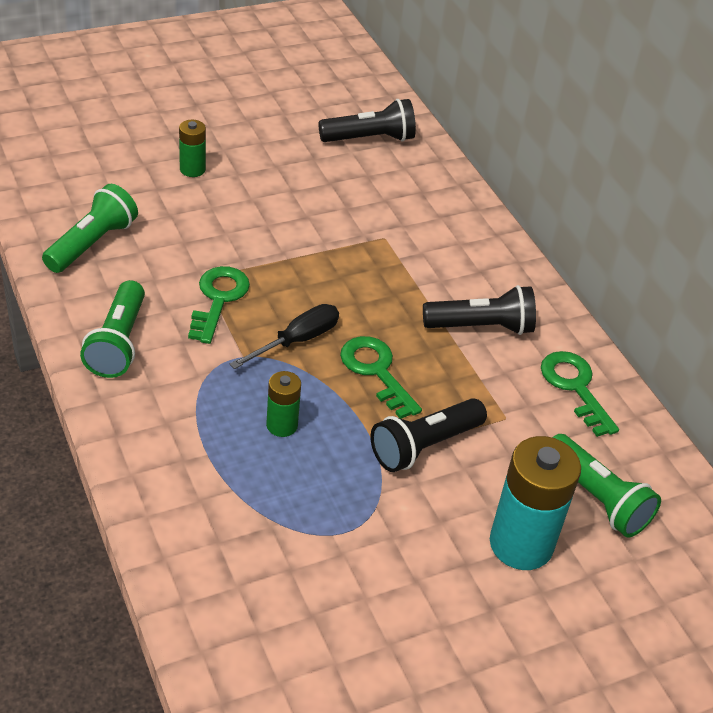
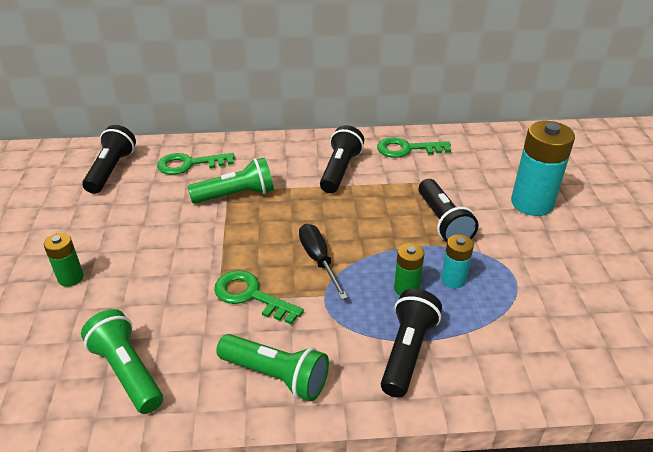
camera: 65 degrees left, 5 degrees down
green key [340,336,422,419] -> green key moved to [157,153,235,175]
green flashlight [552,434,661,538] -> green flashlight moved to [188,157,274,204]
none -> black flashlight [381,289,442,398]
none -> turquoise battery [441,235,474,288]

